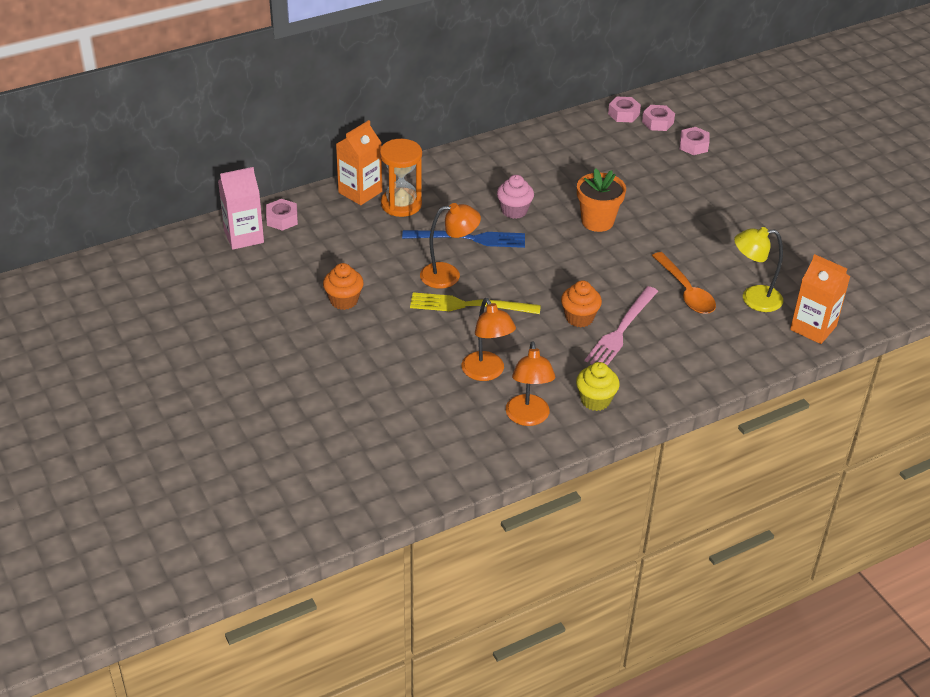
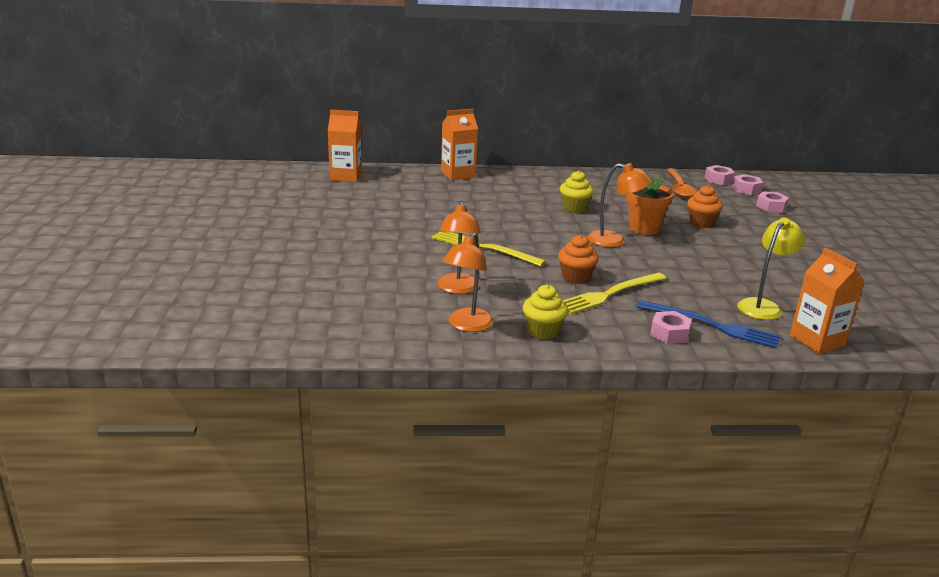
camera: 25 degrees right, 15 degrees down
pink carton [218,167,264,250] -> orange carton [328,110,362,182]
pink nut [266,199,298,231] -> pink nut moved to [650,311,692,344]
orange cupcake [323,263,364,310] -> orange cupcake moved to [687,185,723,228]
orange hourglass [380,139,422,217] -> none
blue fork [402,230,525,248] -> blue fork moved to [637,300,781,349]
orange lamp [420,203,481,289] -> orange lamp moved to [587,163,652,247]
pink cupcake [497,175,534,219] -> yellow cupcake [560,171,594,213]
pink fork [585,286,658,366] -> yellow fork [563,272,667,314]
orange spoon [652,252,716,314] -> orange spoon moved to [666,168,696,198]
yellow lamp [734,227,783,312] -> yellow lamp turned 105 degrees clockwise [737,218,805,320]

